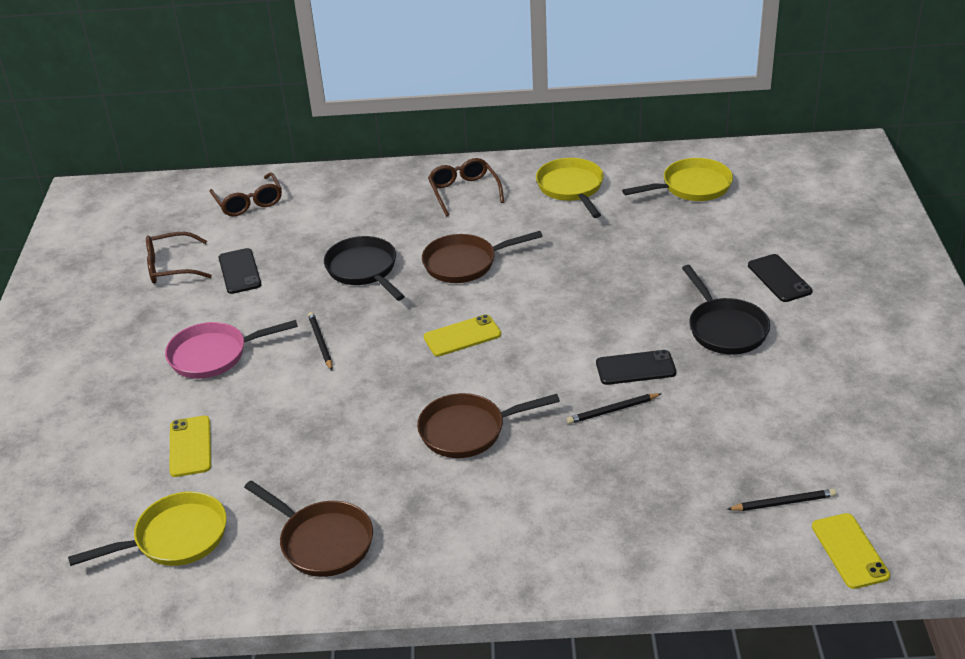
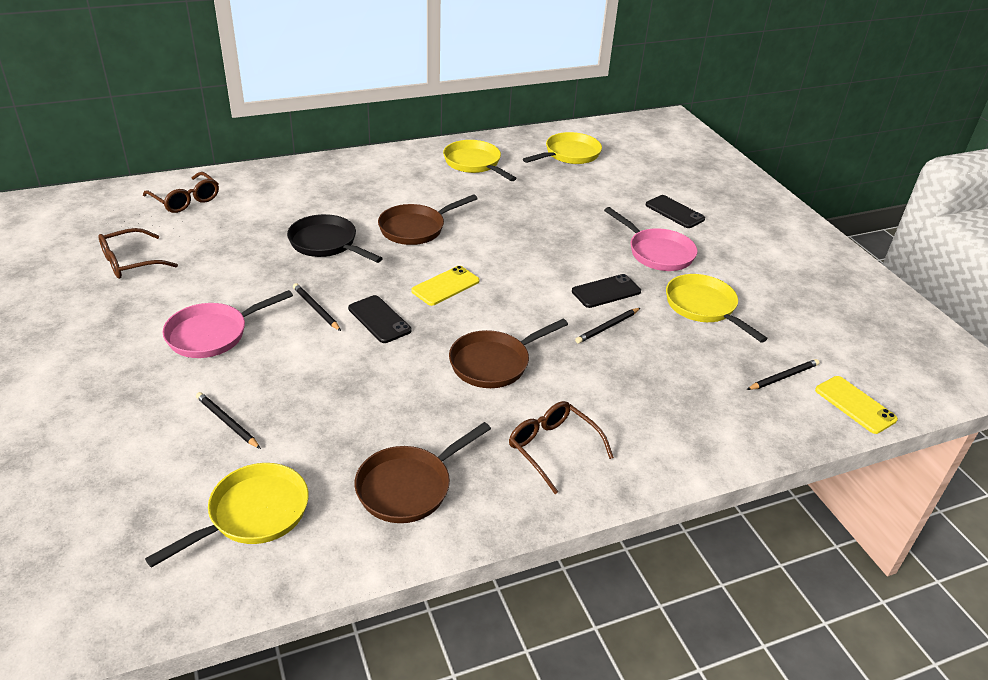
camera: 25 degrees left, 0 degrees up
yellow phone [169,416,211,477] -> black pencil [196,392,261,449]
black phone [219,248,262,294] -> black phone moved to [348,295,412,343]
brown pan [244,480,373,577] -> brown pan turned 120 degrees clockwise [355,422,491,523]
brown glasses [428,158,504,216] -> brown glasses moved to [509,401,614,494]
black pan [682,265,770,354] -> pink pan [604,207,698,271]
none -> yellow pan [666,274,768,343]

